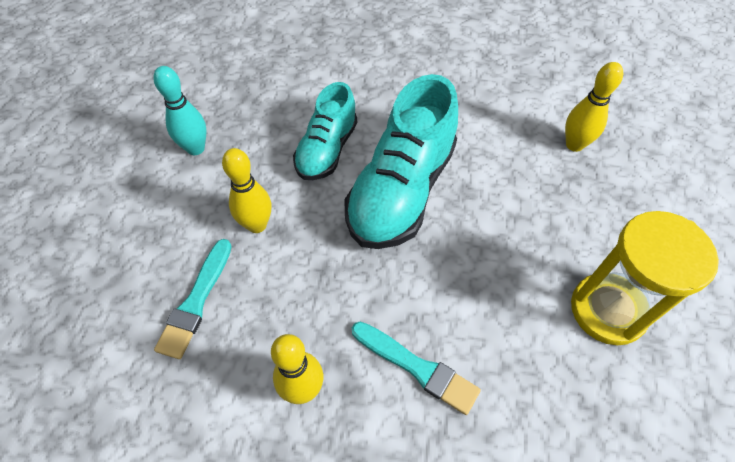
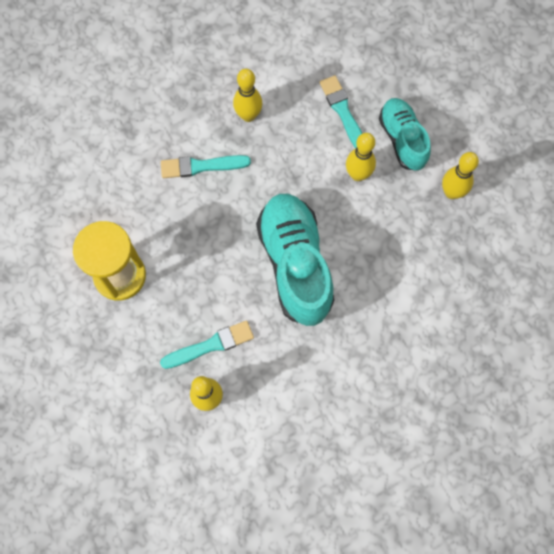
camera: 140 degrees right, 15 degrees up
turquoise bowling pin [153,66,207,155] -> yellow bowling pin [442,152,479,199]
turquoise shoe [293,82,357,180] -> turquoise shoe moved to [379,98,431,171]
none -> turquoise brush [160,321,254,369]

